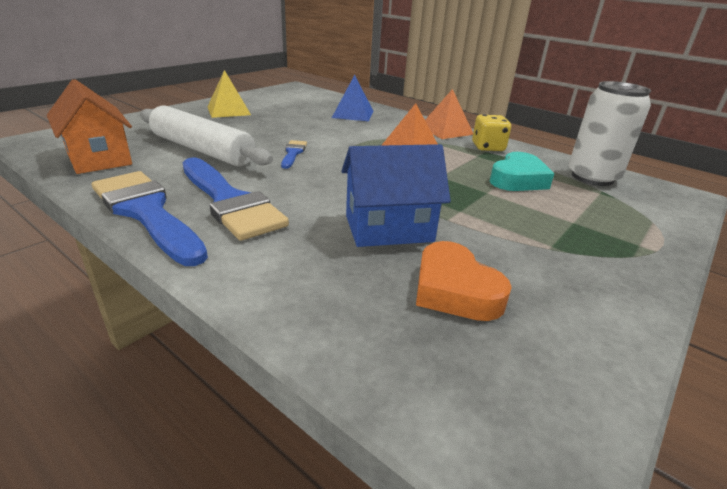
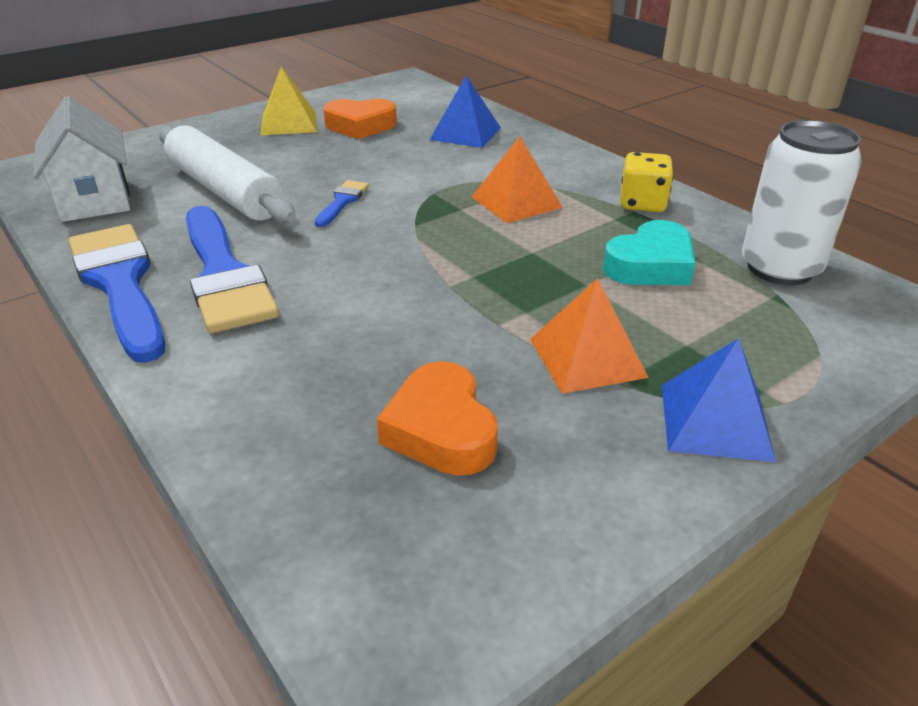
camera: 15 degrees right, 5 degrees up
orange house [47,79,132,174] -> white house [33,96,130,222]
blue house [342,144,451,247] -> none
orange pyramid [425,89,473,139] -> orange pyramid moved to [530,278,649,394]
none -> orange heart [323,99,397,139]
none -> blue pyramid [662,338,776,462]

